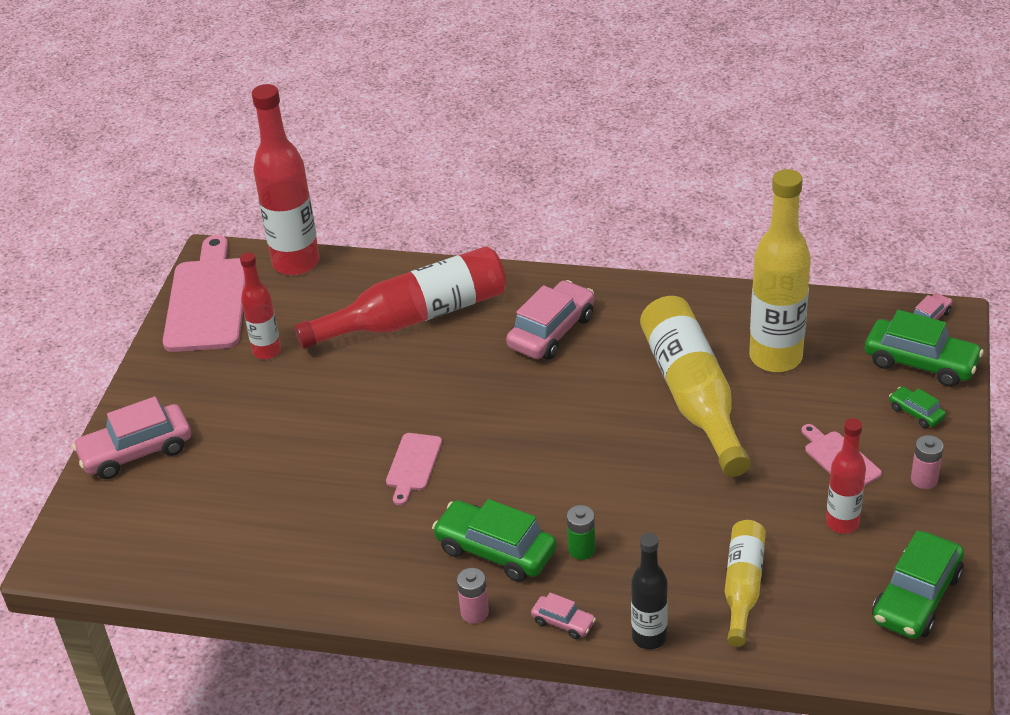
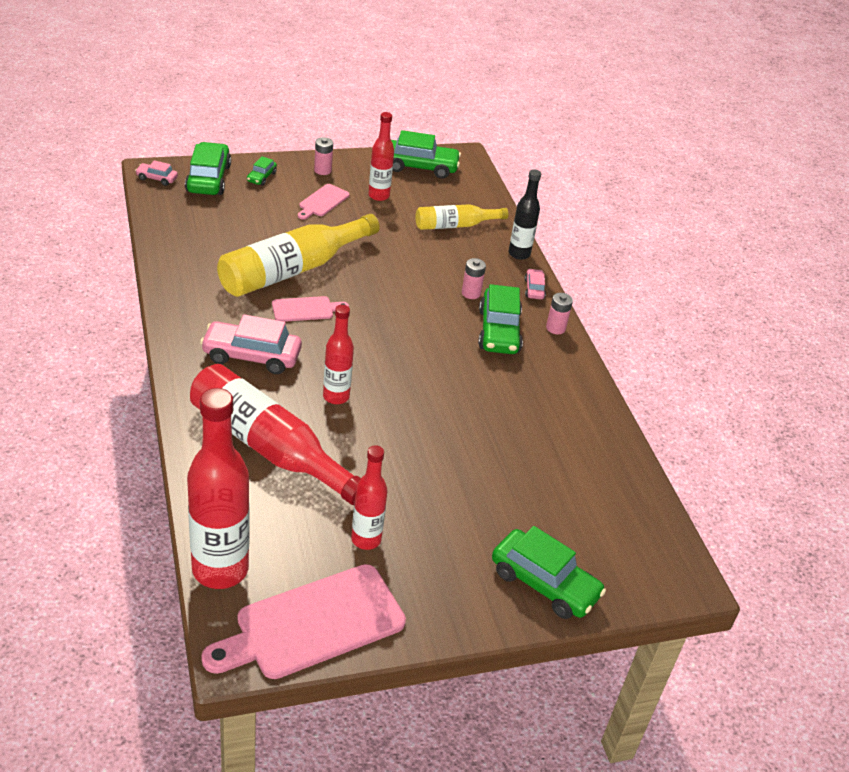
camera: 125 degrees left, 0 degrees up
pink car [72,397,191,479] -> green car [492,526,606,619]
pink cutting board [386,433,442,505] -> pink cutting board moved to [272,296,349,322]
green battery [567,505,596,560] -> pink battery [462,258,486,299]
yellow bottle [749,169,811,372] -> none
none -> red bottle [323,305,354,404]

